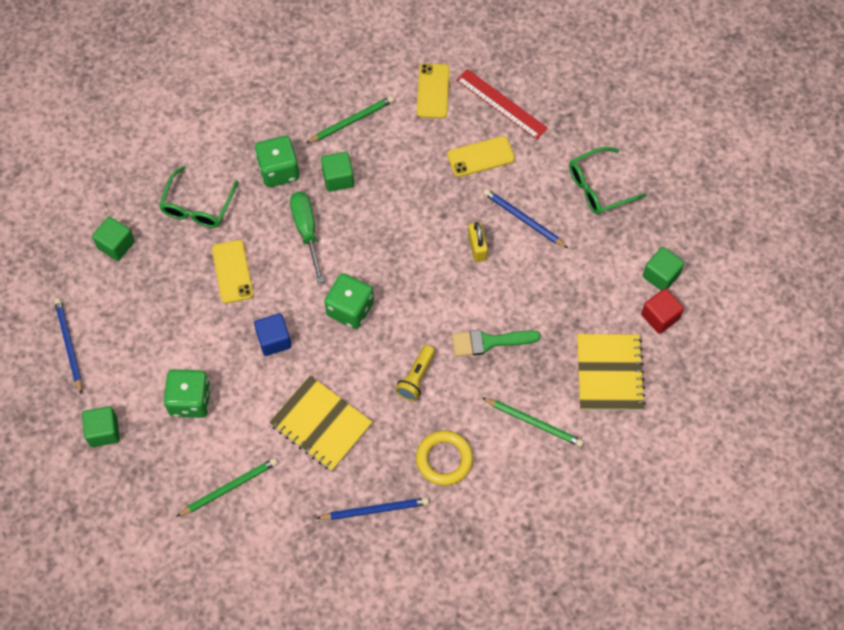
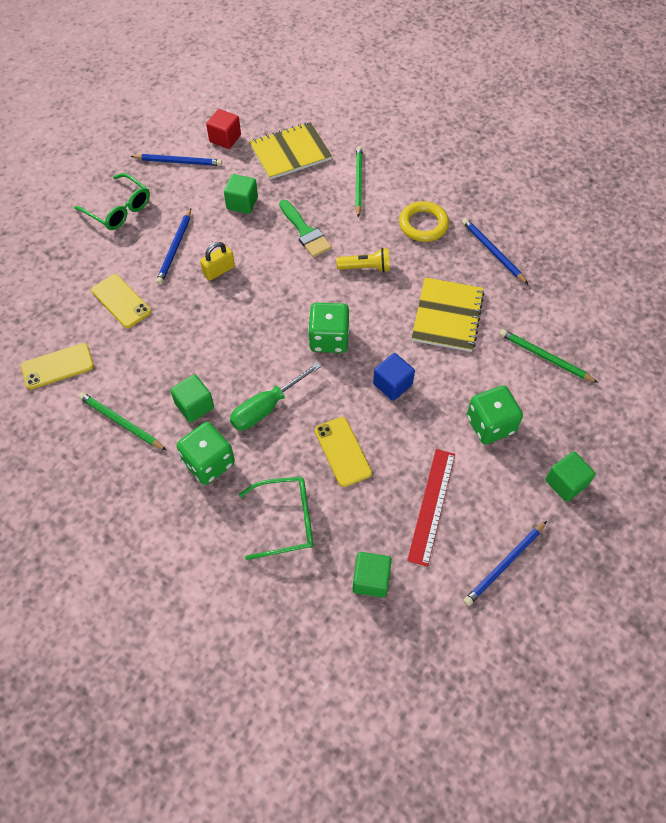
camera: 115 degrees left, 5 degrees down
yellow phone [212,240,254,304] -> yellow phone turned 75 degrees counterclockwise [315,417,372,487]
red ruler [457,69,548,139] -> red ruler moved to [407,449,455,567]
green cube [643,247,684,290] -> green cube moved to [224,174,258,214]
none -> blue pencil [131,154,222,166]

